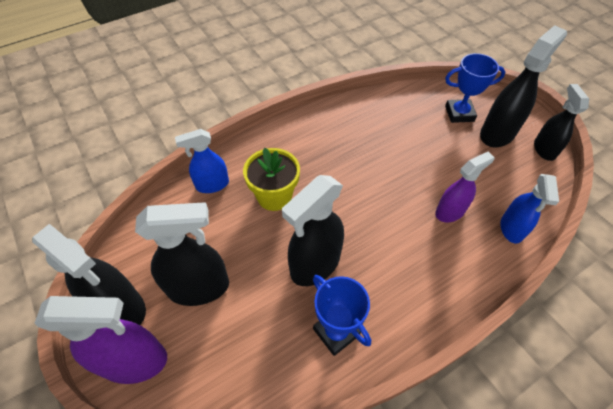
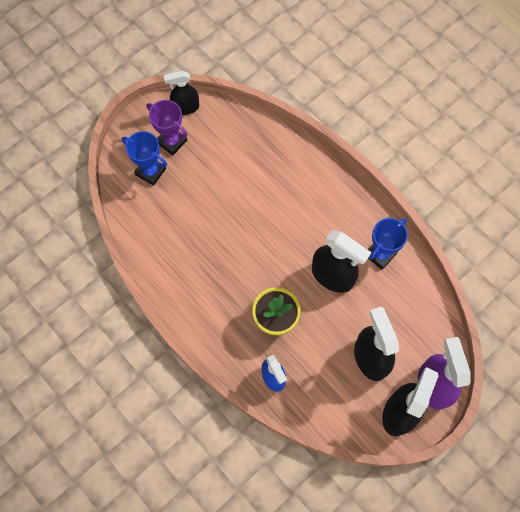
camera: 100 degrees left, 15 degrees up
purple spray bottle [435,152,495,222] -> none
blue trophy [445,53,505,123] -> blue trophy turned 45 degrees counterclockwise [122,131,167,186]
black spray bottle [480,25,567,147] -> purple trophy [147,100,187,155]
blue spray bottle [500,174,559,243] -> none

